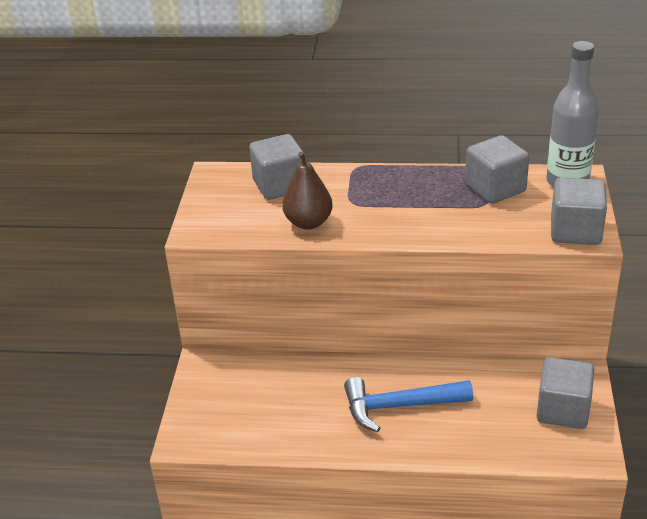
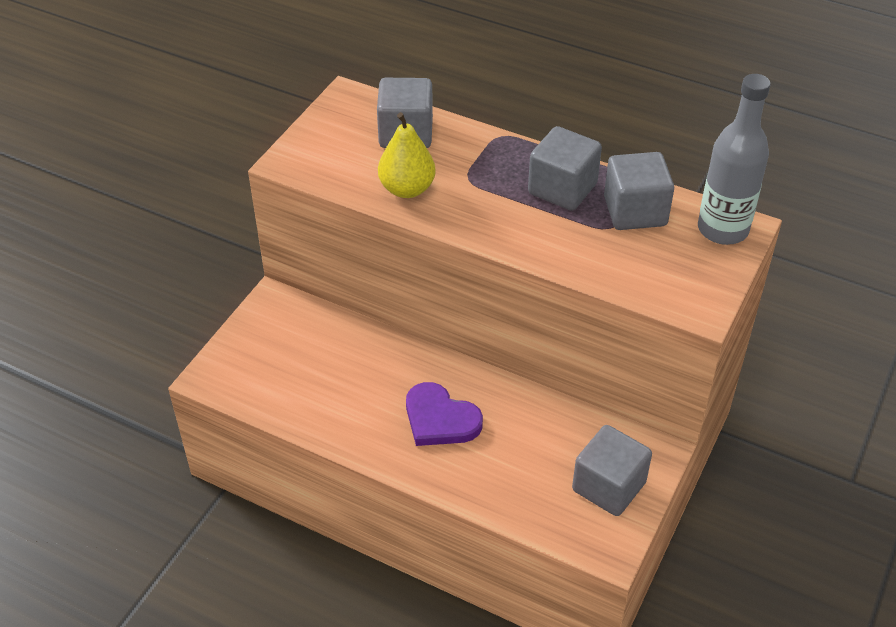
camera: 20 degrees right, 10 degrees up
brown pear [282,151,333,229] -> yellow pear [378,112,436,198]
blue hammer [344,377,473,432] -> purple heart [406,382,483,446]
grey cube [551,177,607,245] -> grey cube moved to [528,126,602,211]

